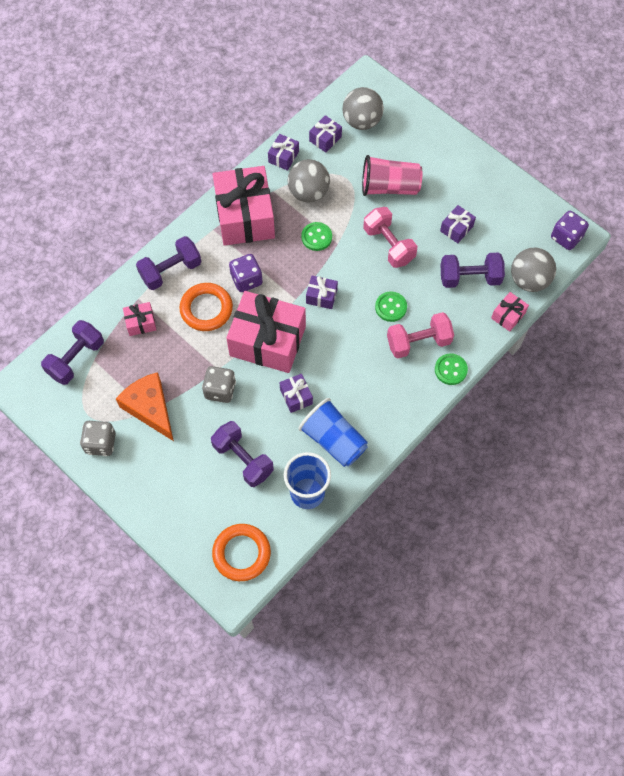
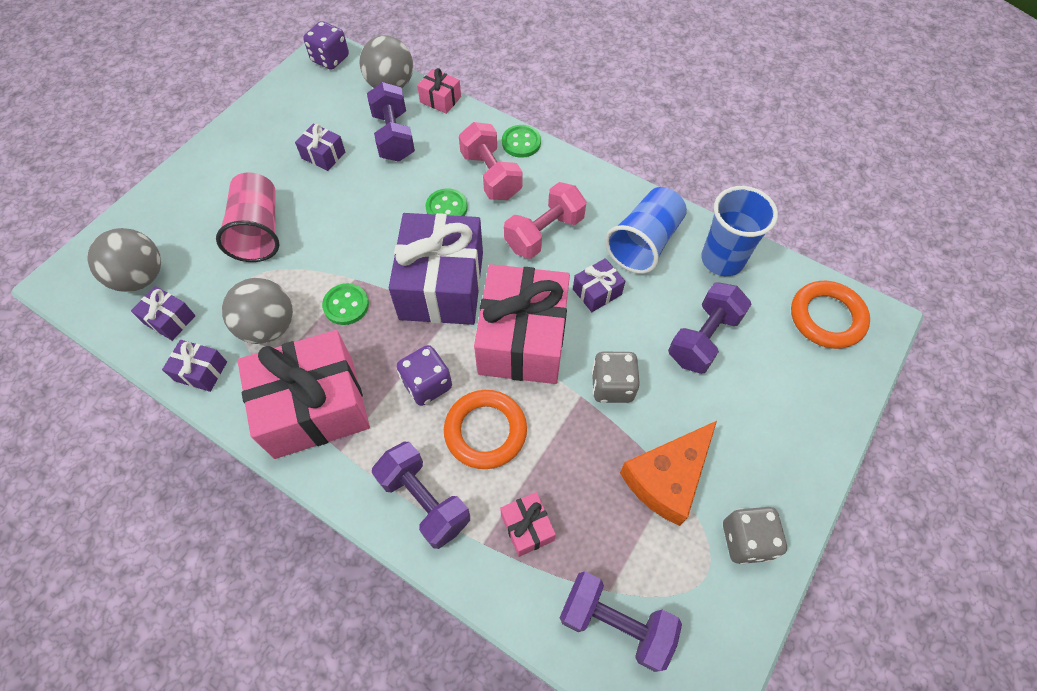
camera: 100 degrees left, 5 degrees down
purple gift [306,275,338,309] -> purple gift [389,213,483,325], size x2.30
pink dumbbell [363,207,417,268] -> pink dumbbell moved to [504,182,587,259]

